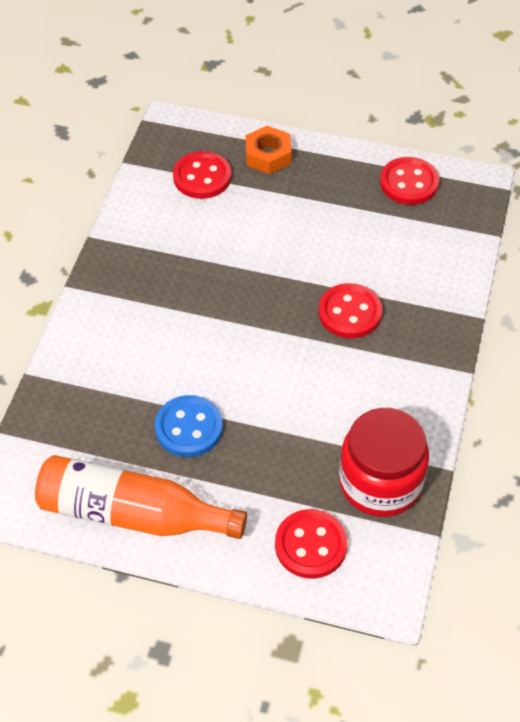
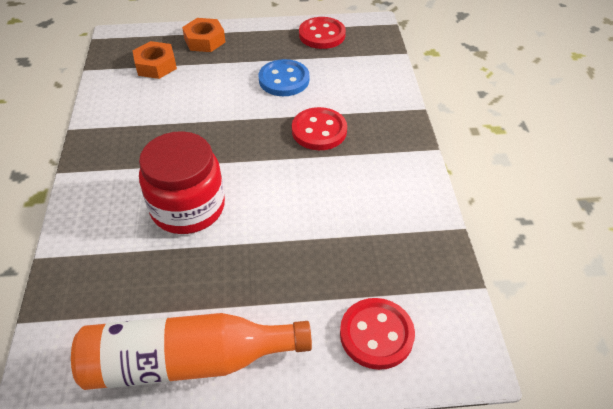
camera: 20 degrees left, 5 degrees down
blue button [155,395,223,457] -> blue button moved to [259,59,309,96]
red button [173,151,231,199] -> orange nut [133,41,177,79]
red jar [339,408,429,517] -> red jar moved to [139,131,225,234]

